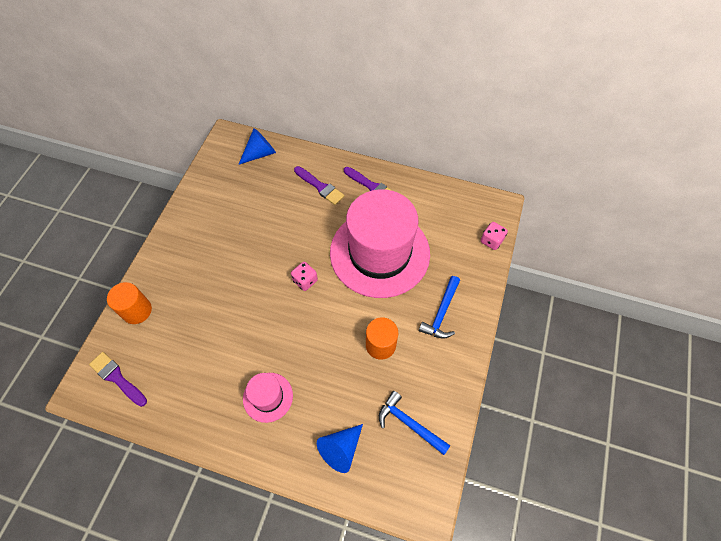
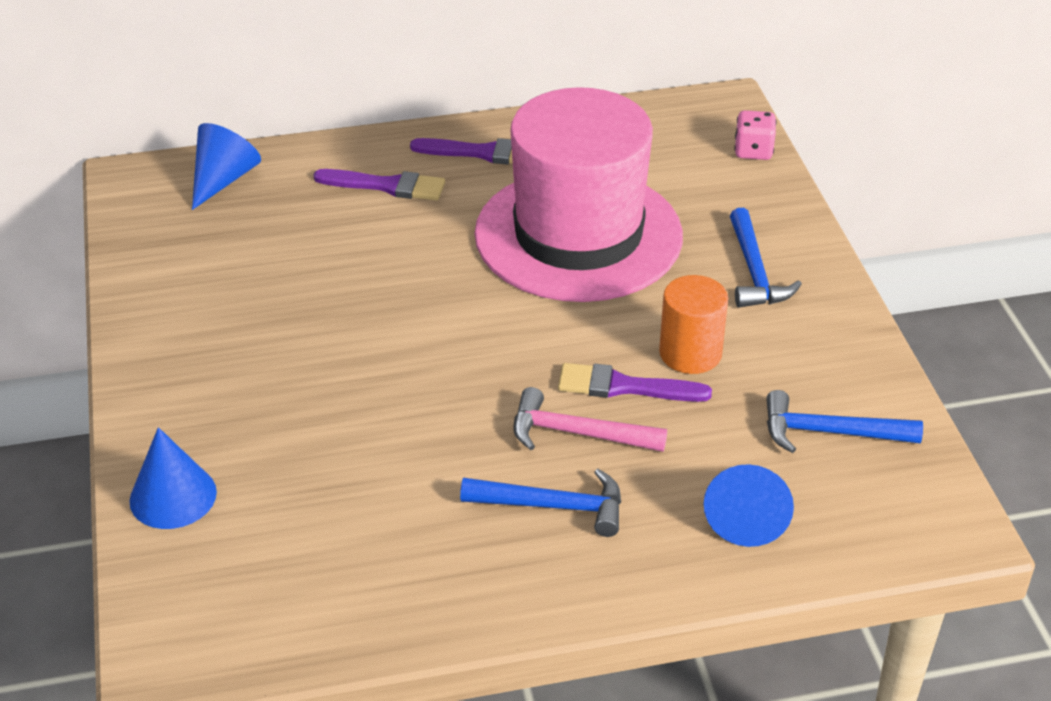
camera: 30 degrees left, 20 degrees down
purple brush [89,352,147,407] -> purple brush moved to [558,363,712,402]
orange cylinder [107,282,152,324] -> blue cone [129,427,217,529]
pink hat [243,373,293,423] -> blue hammer [460,469,621,537]
pink dice [291,262,318,291] -> none
none -> pink hammer [513,387,667,452]

